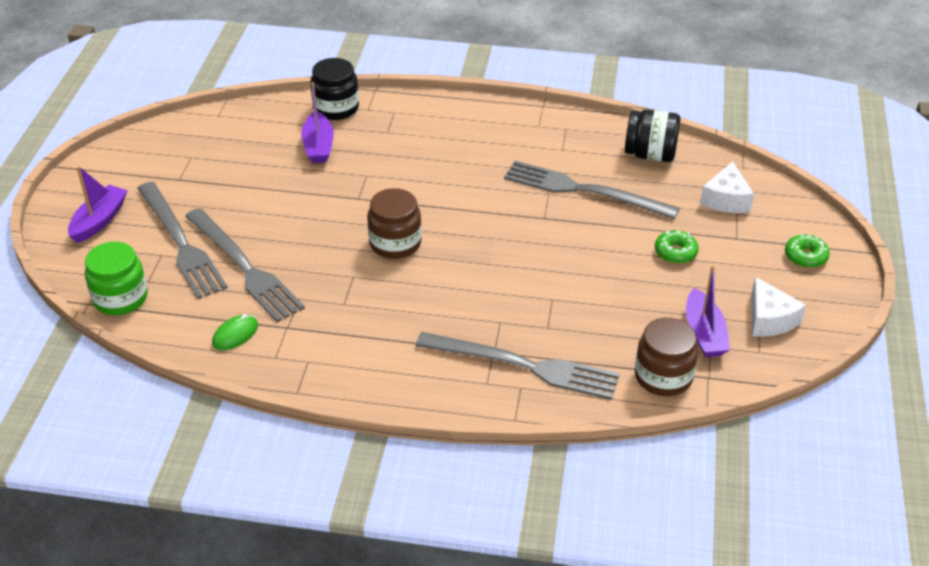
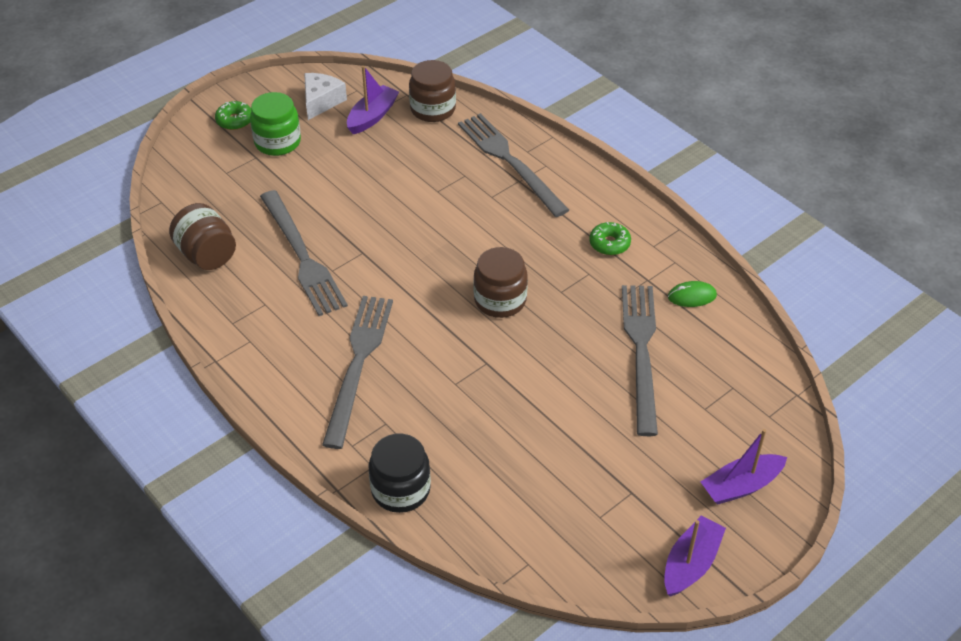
camera: 140 degrees left, 5 degrees up
green jar [85,242,148,315] -> green jar moved to [250,92,301,156]
grey fork [137,182,228,299] -> grey fork moved to [322,296,393,449]
purple boat [301,82,334,163] -> purple boat moved to [664,515,726,597]
black jar [625,109,681,162] -> brown jar [169,203,236,270]
green donut [655,230,699,264] -> green donut moved to [589,222,631,255]
white cheese [700,161,754,213] -> none

